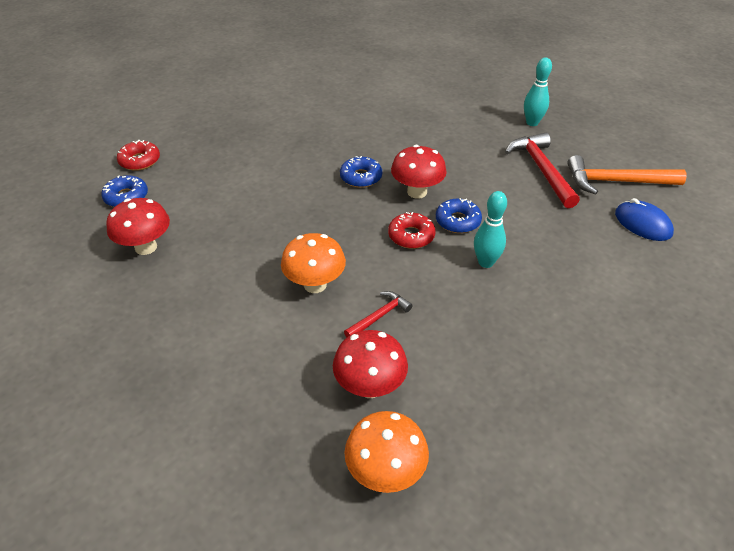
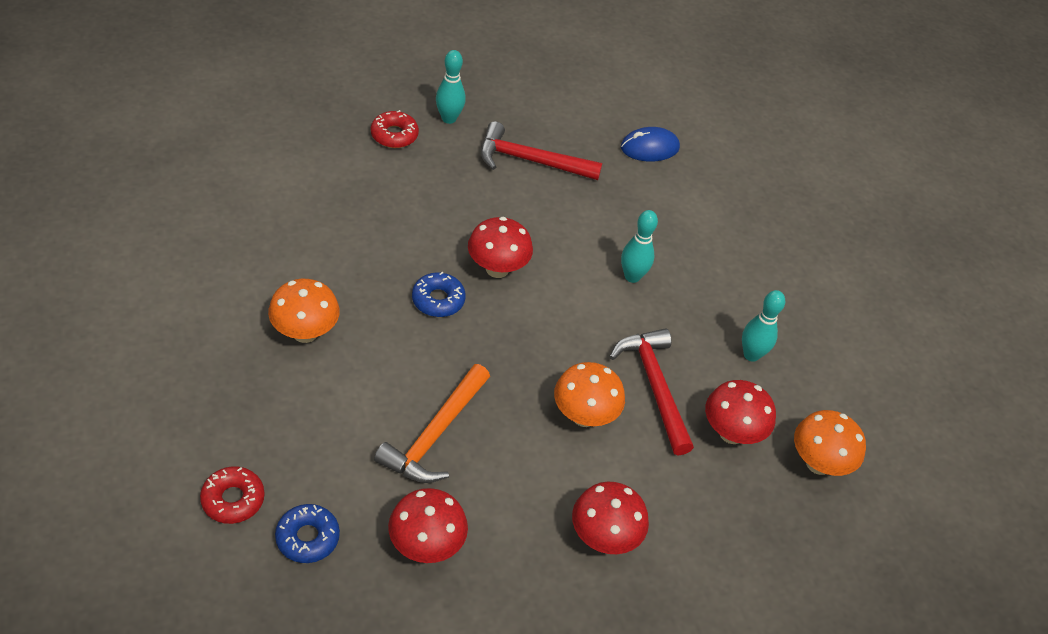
camera: 70 degrees left, 5 degrees up
red hammer [344,291,413,337] -> red hammer [609,328,694,455], size x1.84
red donut [388,212,436,249] -> red donut moved to [371,110,419,148]
blue donut [436,198,482,233] -> none
orange hammer [567,155,687,195] -> orange hammer moved to [374,364,490,483]
none -> orange mushroom [268,279,340,343]
none -> red mushroom [572,482,649,554]
none -> turquoise bowling pin [742,290,785,362]

